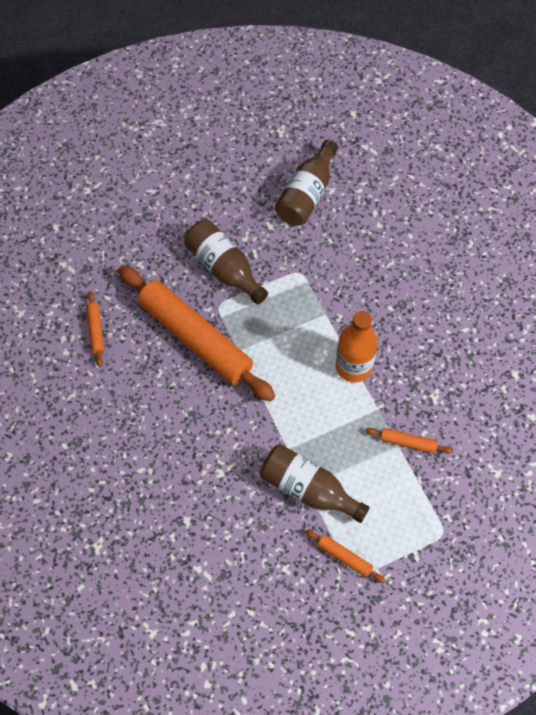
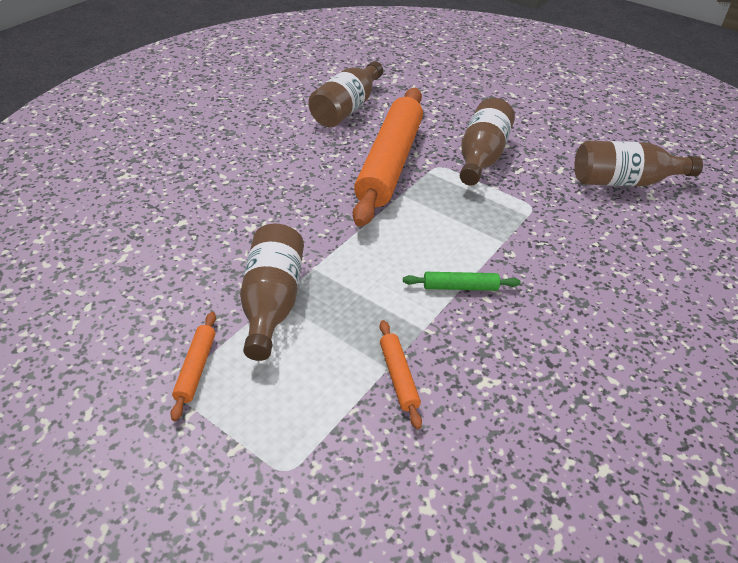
camera: 60 degrees right, 20 degrees down
orange rolling pin [86,291,104,367] -> brown bottle [308,61,383,127]
orange bottle [336,311,378,382] -> green rolling pin [403,272,521,291]

